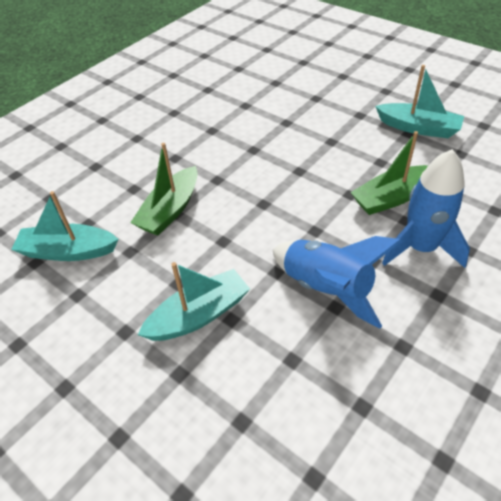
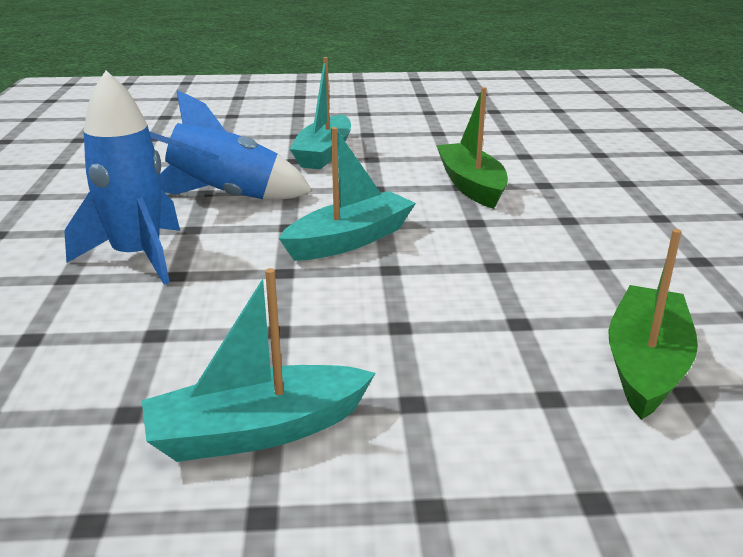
camera: 135 degrees right, 20 degrees down
turquoise boat [11,191,118,261] -> turquoise boat moved to [279,127,416,261]
green boat [351,131,428,215] -> green boat moved to [608,229,698,420]

